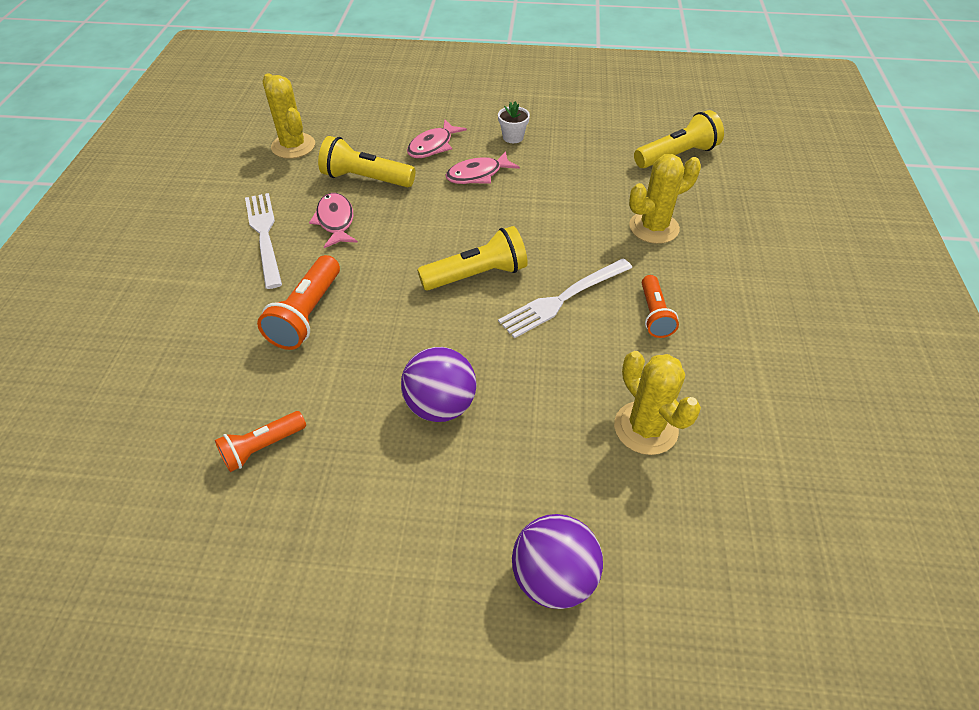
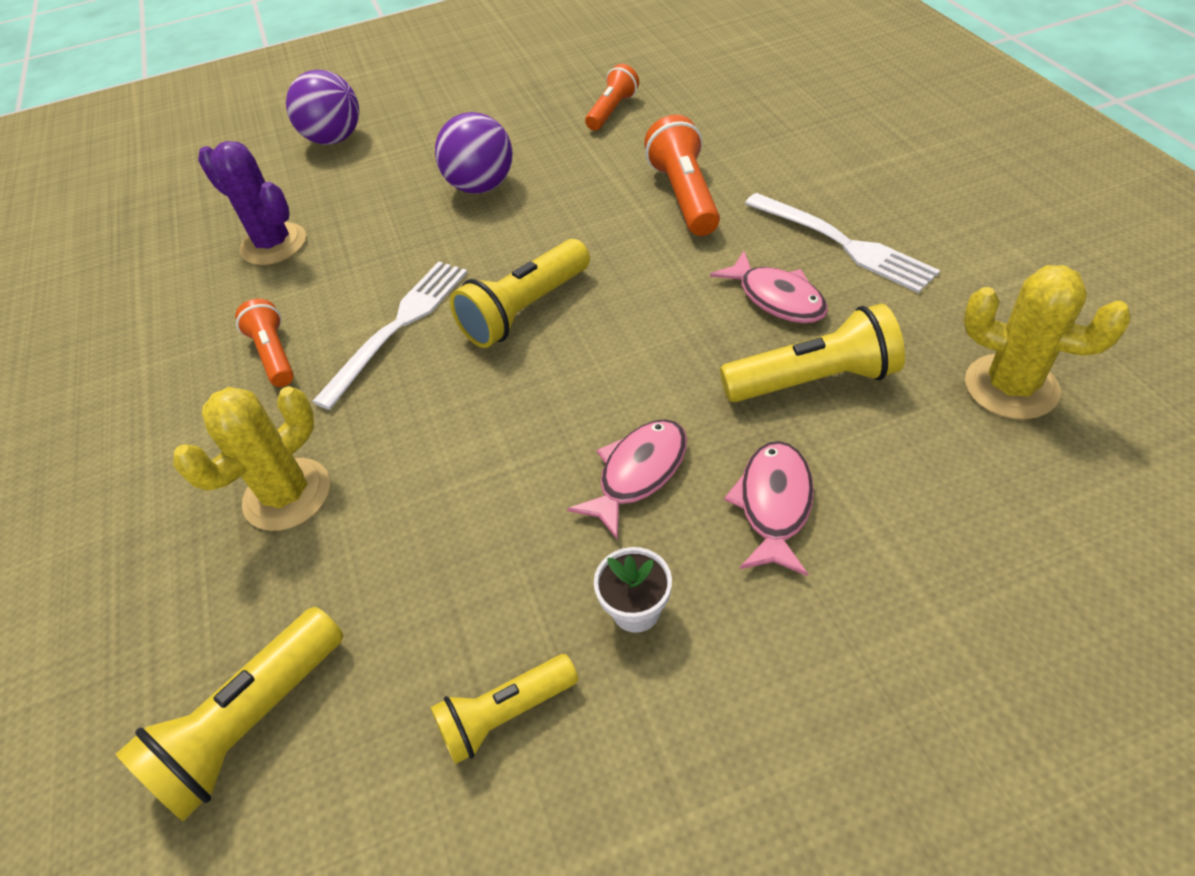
camera: 160 degrees right, 0 degrees up
yellow cactus [614,351,701,455] -> purple cactus [198,141,306,265]
none -> yellow flashlight [430,654,578,764]

